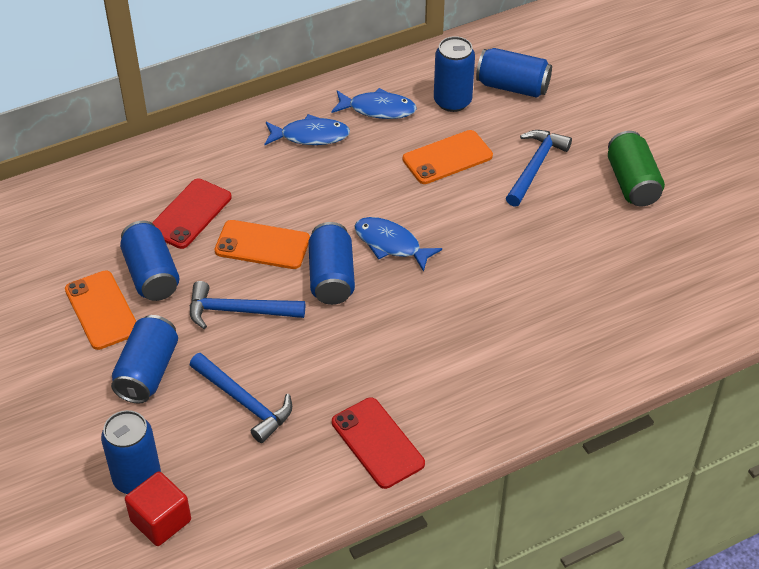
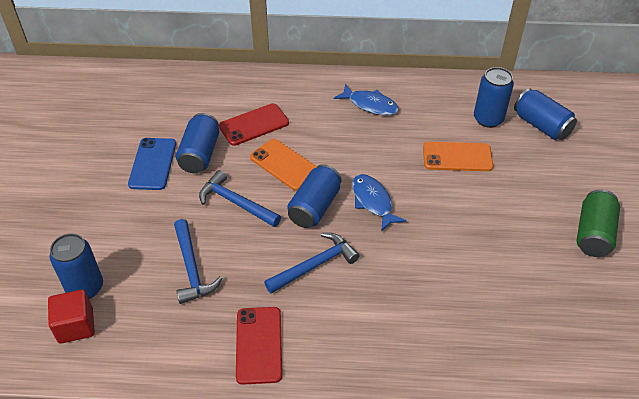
camera: 30 degrees right, 0 degrees up
orange phone [65,270,136,350] -> blue phone [128,138,176,190]
blue can [111,315,178,404] -> none
blue fish [331,88,417,119] -> none
blue hammer [506,130,572,207] -> blue hammer moved to [264,233,360,294]

